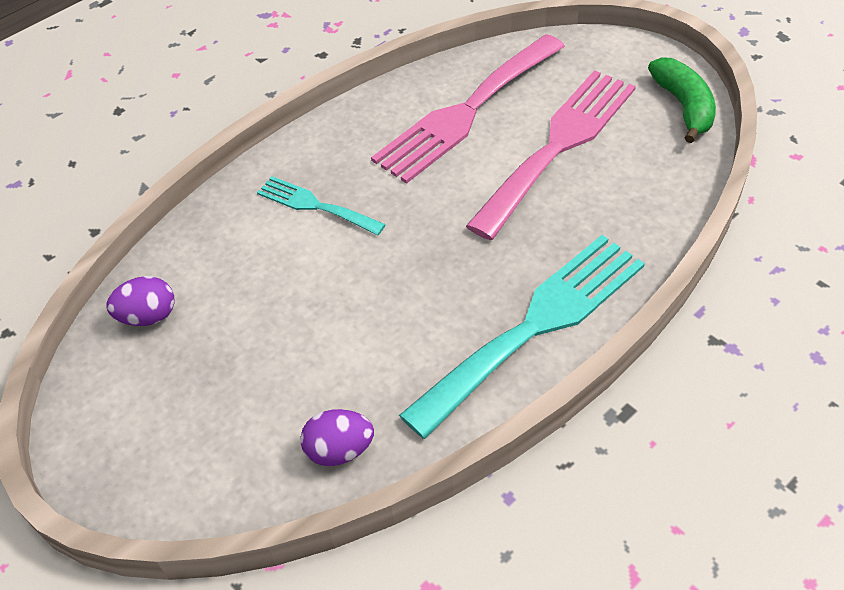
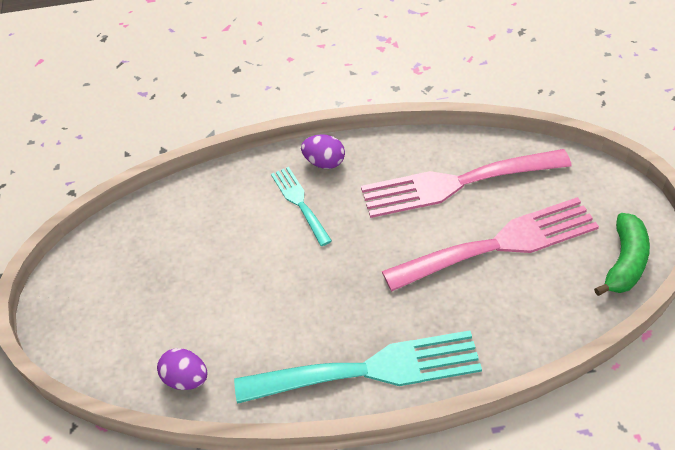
camera: 35 degrees right, 0 degrees up
purple egg [106,276,175,326] -> purple egg moved to [301,134,345,169]

